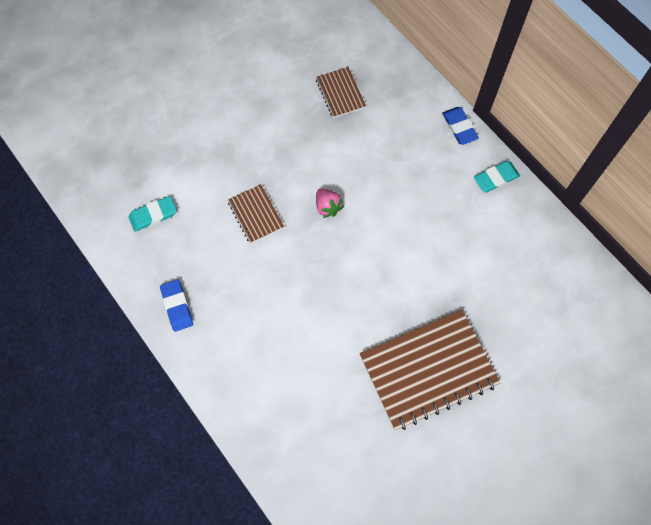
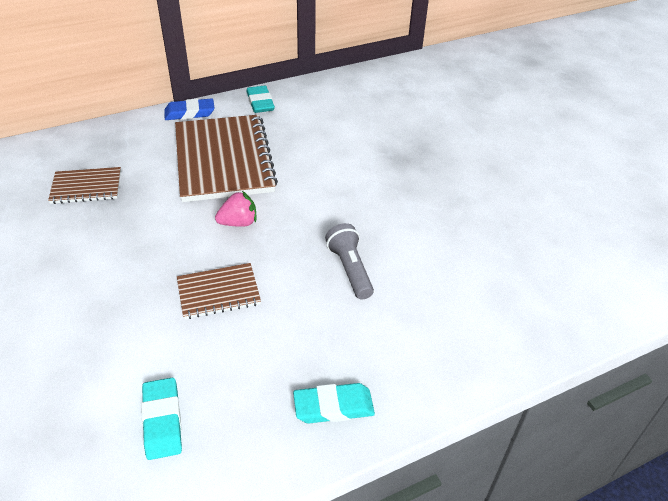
camera: 80 degrees left, 25 degrees down
blue eraser [160,280,193,332] -> turquoise eraser [293,383,375,423]
brown notebook [360,310,500,430] -> brown notebook moved to [175,115,278,202]
none -> grey flashlight [325,223,374,299]

